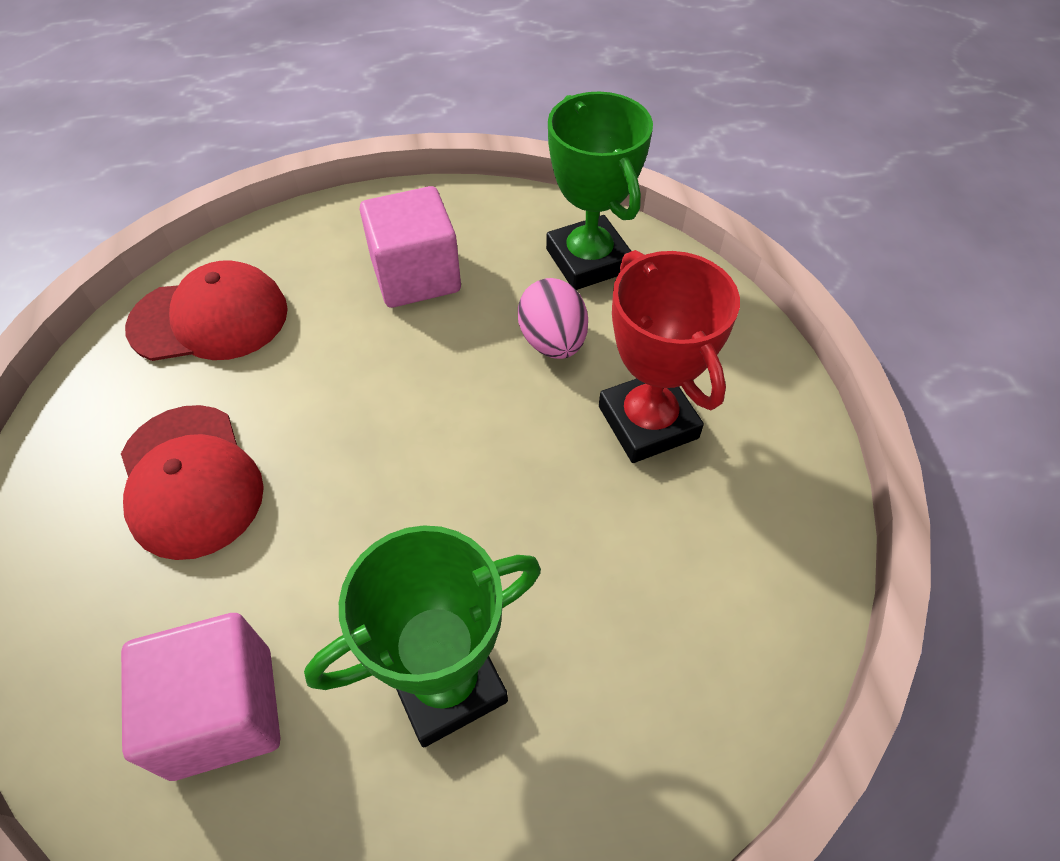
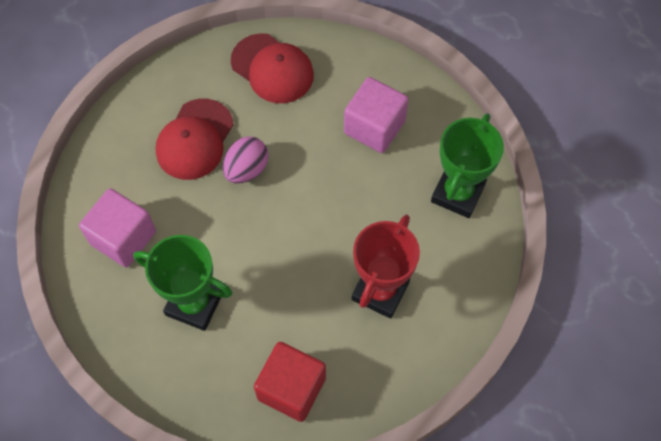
camera: 50 degrees right, 10 degrees up
pink egg [518,278,588,359] -> pink egg moved to [223,137,269,183]
none -> red cube [254,342,326,422]

